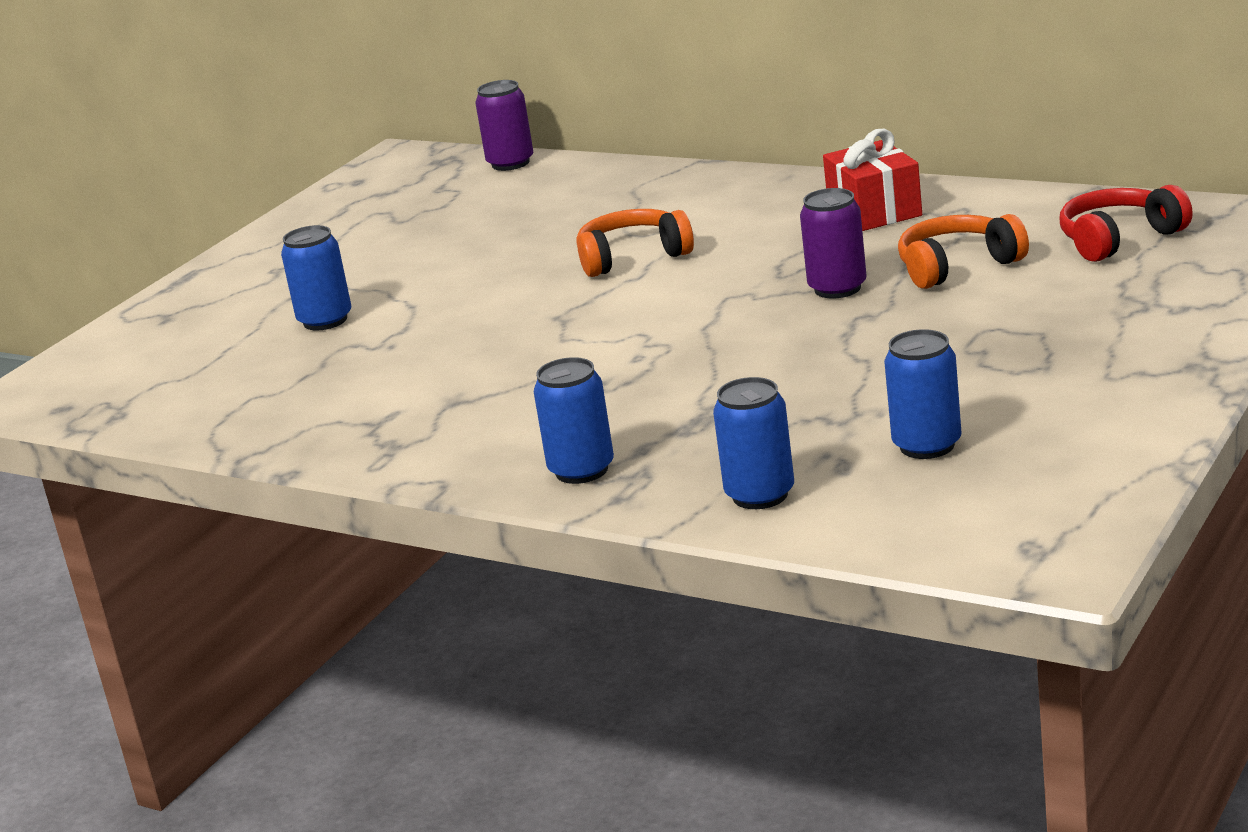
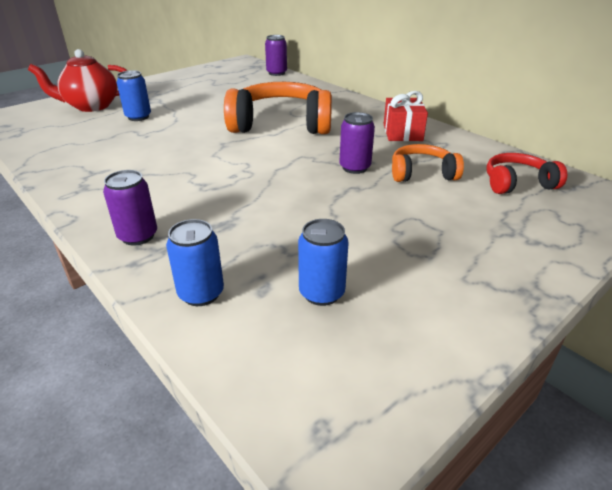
camera: 15 degrees right, 10 degrees up
blue can [534,357,614,484] -> purple can [103,170,157,246]
orange headphones [576,209,694,277] -> orange headphones [224,82,332,134], size x1.87
none -> red teapot [28,49,128,112]

